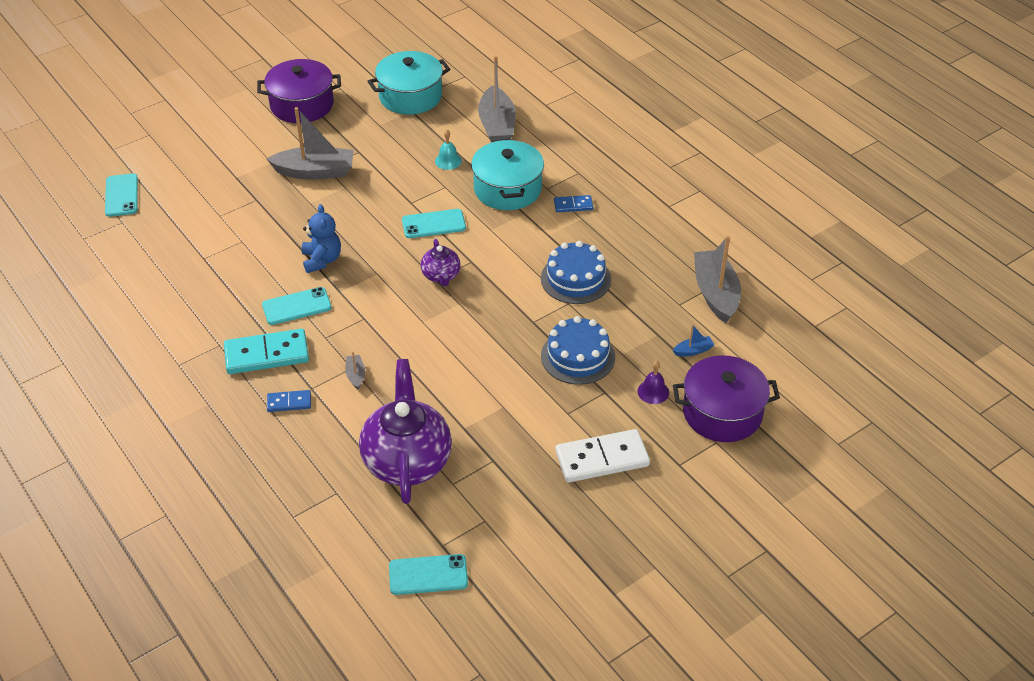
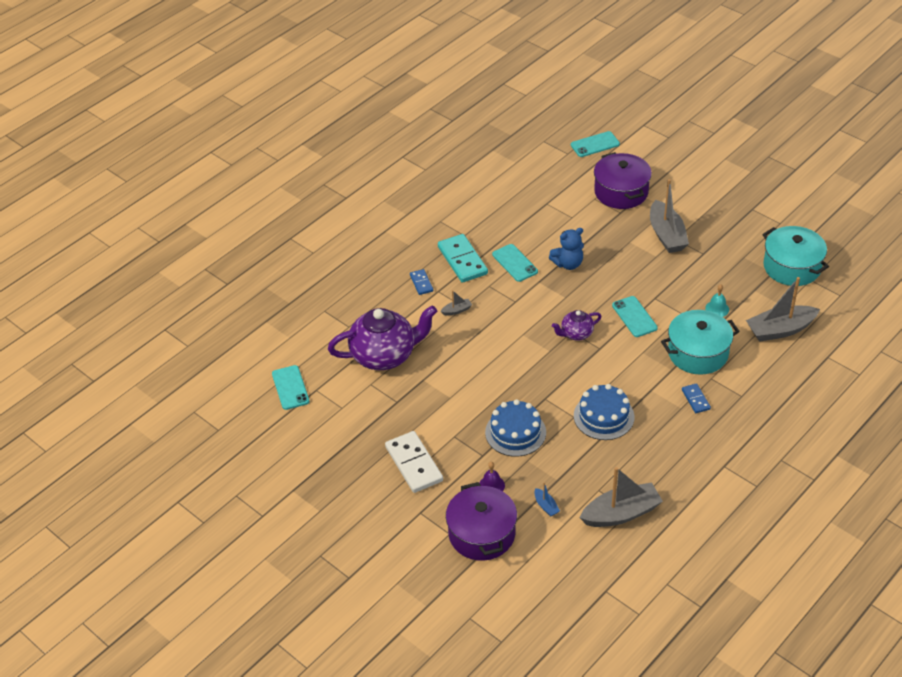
camera: 80 degrees right, 0 degrees up
purple pot [257,59,341,123] -> purple pot moved to [594,152,652,209]

